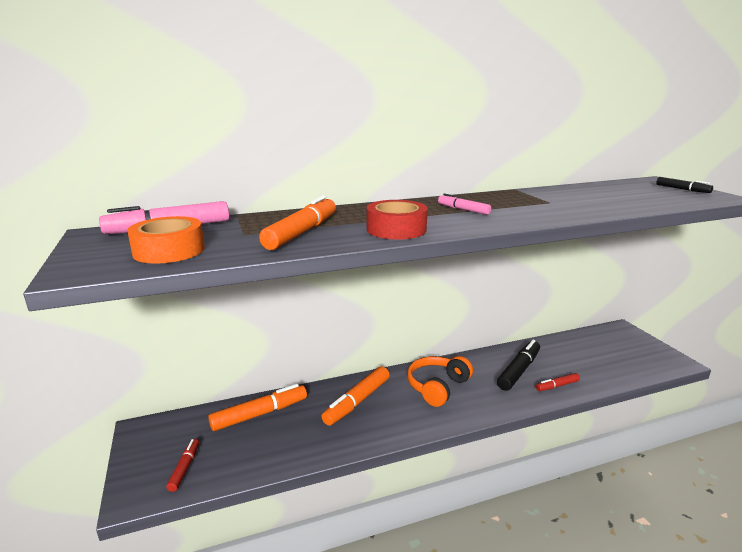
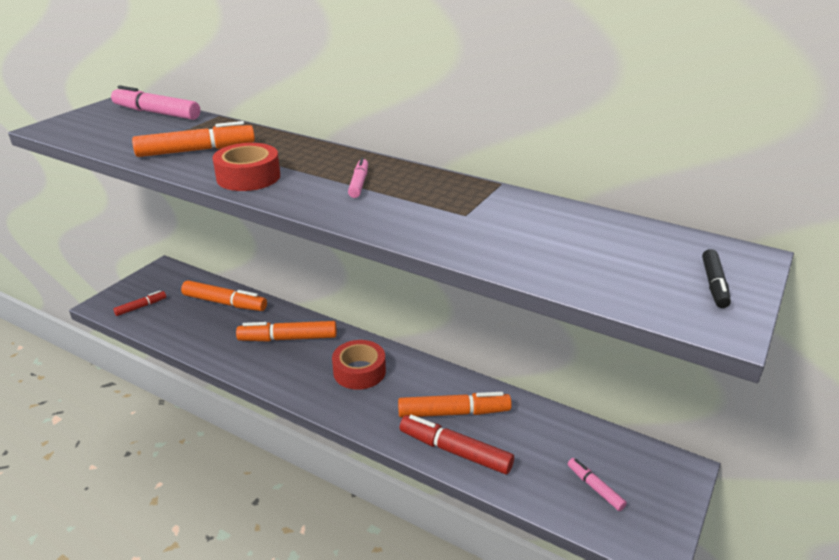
camera: 50 degrees right, 10 degrees up
orange tape [127,216,205,264] -> none
orange headphones [407,356,473,407] -> red tape [332,340,386,390]
black marker [497,340,540,391] -> orange marker [398,392,512,418]
red marker [536,373,580,391] -> red marker [400,415,514,474], size x1.81
none -> pink marker [568,458,627,511]

